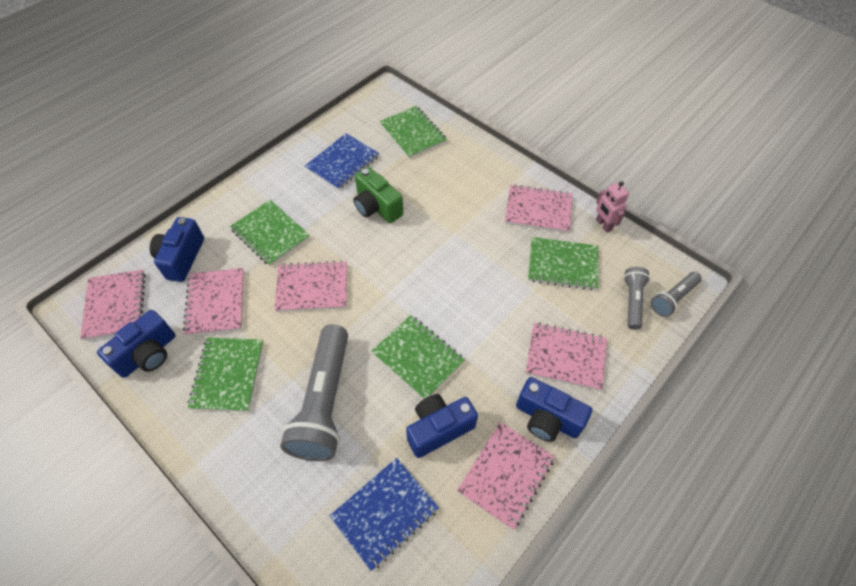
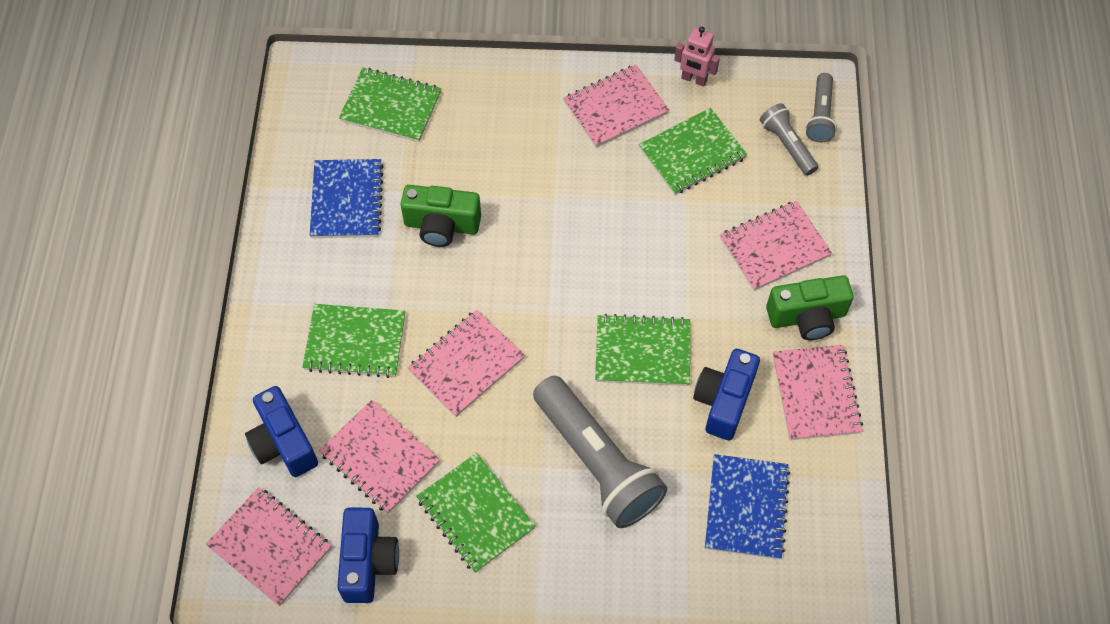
camera: 40 degrees left, 5 degrees up
blue camera [516,377,592,442] -> green camera [766,275,854,340]

